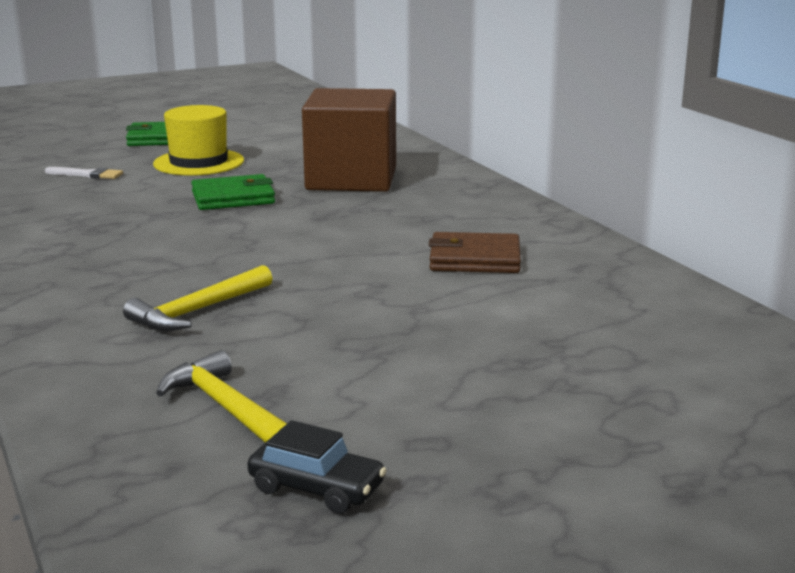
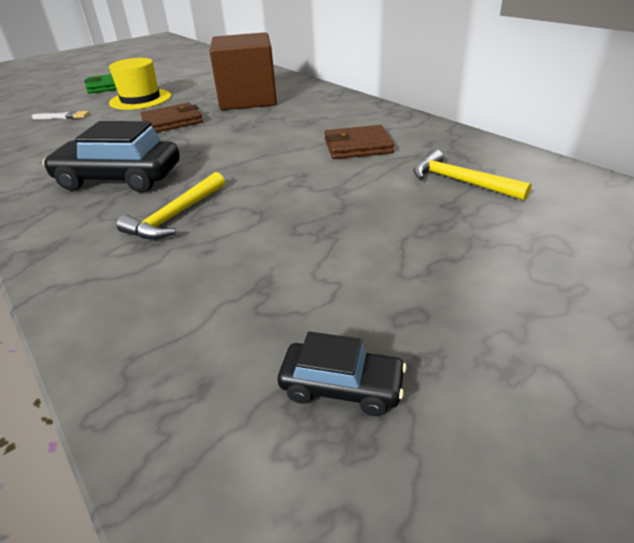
camera: 10 degrees left, 15 degrees up
yellow hammer [156,350,287,443] -> yellow hammer moved to [413,150,532,201]
green wallet [191,174,275,210] -> brown wallet [140,102,203,133]
none -> black car [43,121,180,192]

